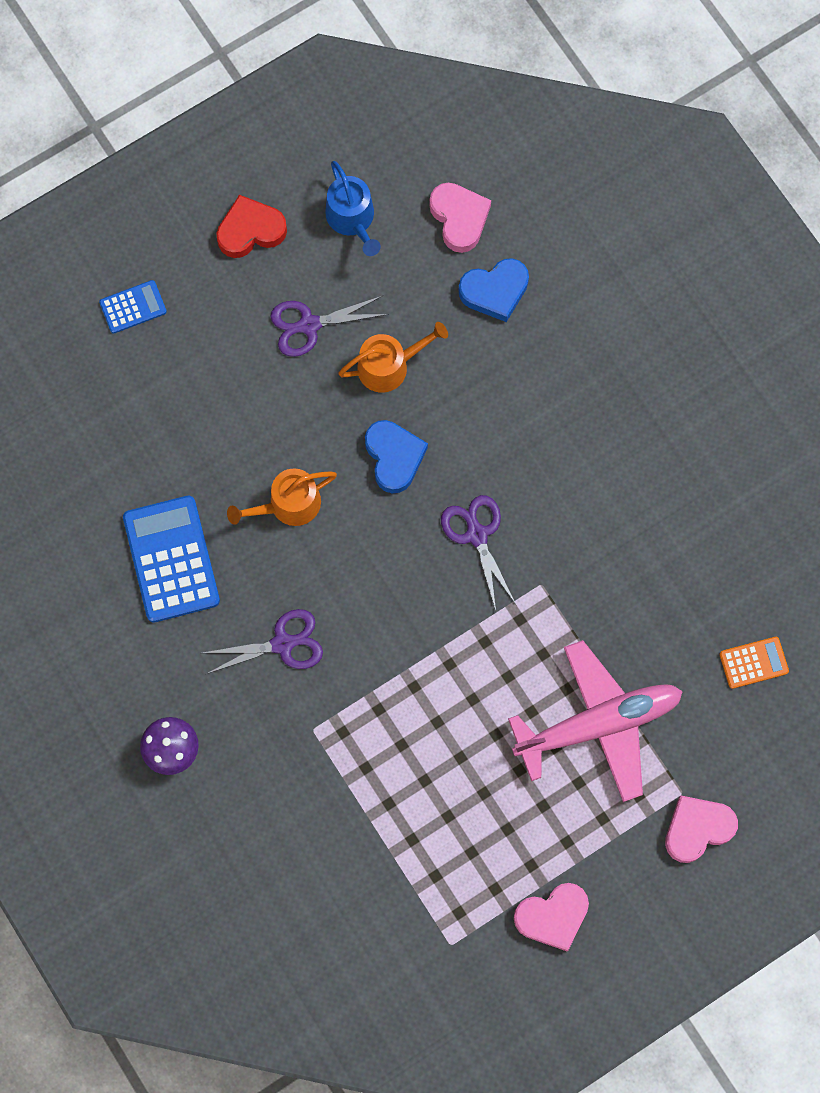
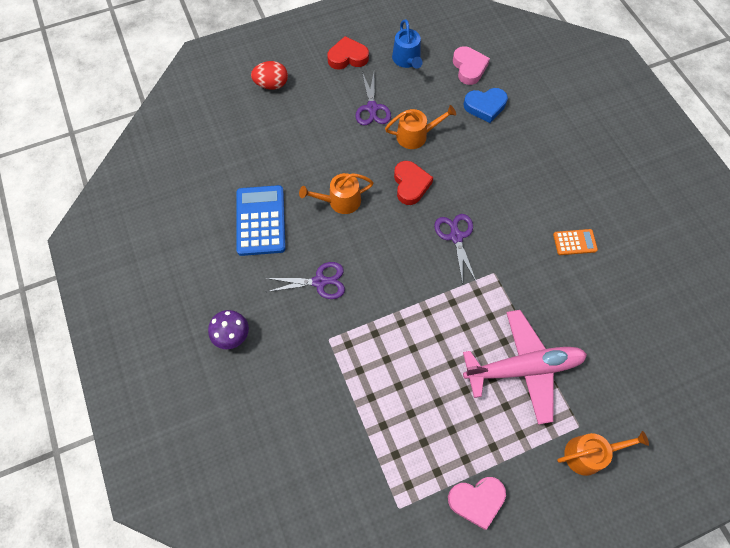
camera: 10 degrees right, 10 degrees down
blue calculator [99,280,167,334] -> red egg [251,61,288,90]
purple scissors [270,296,389,357] -> purple scissors turned 90 degrees counterclockwise [355,72,391,125]
blue heart [365,420,428,493] -> red heart [394,161,433,205]
pink heart [665,795,738,863] -> orange watering can [557,431,649,476]
orange calculator [719,637,789,689] -> orange calculator moved to [553,229,598,255]

